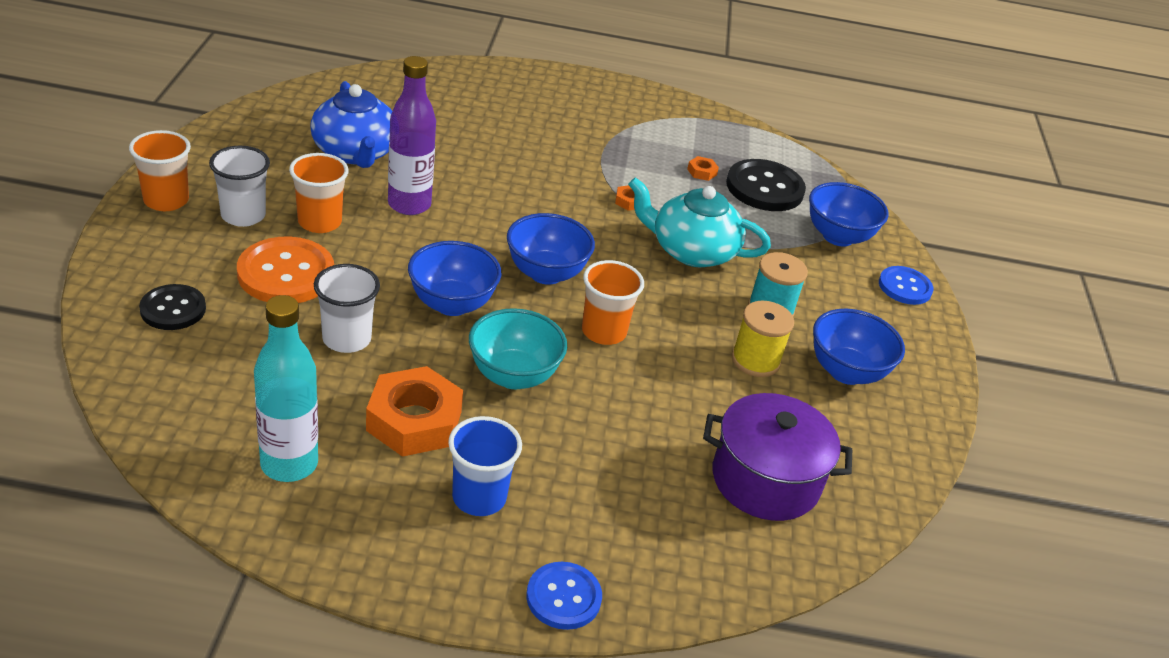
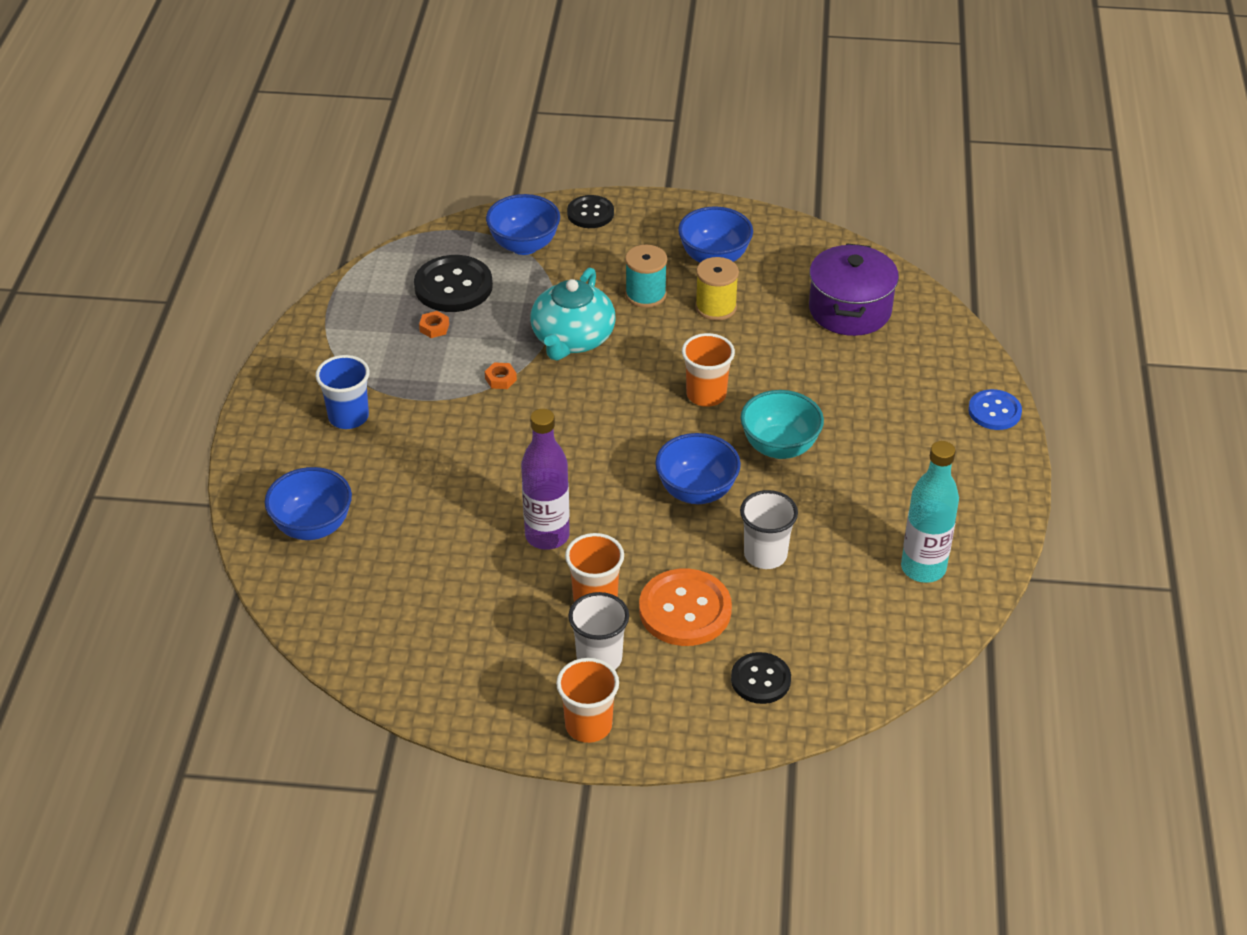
camera: 85 degrees left, 5 degrees up
blue teapot [310,81,392,168] -> none
orange nut [366,366,463,457] -> none
blue cup [448,416,522,516] -> blue cup moved to [315,355,370,429]
blue bowl [507,213,595,285] -> blue bowl moved to [265,467,352,540]
blue button [879,266,934,305] -> black button [567,195,614,228]

